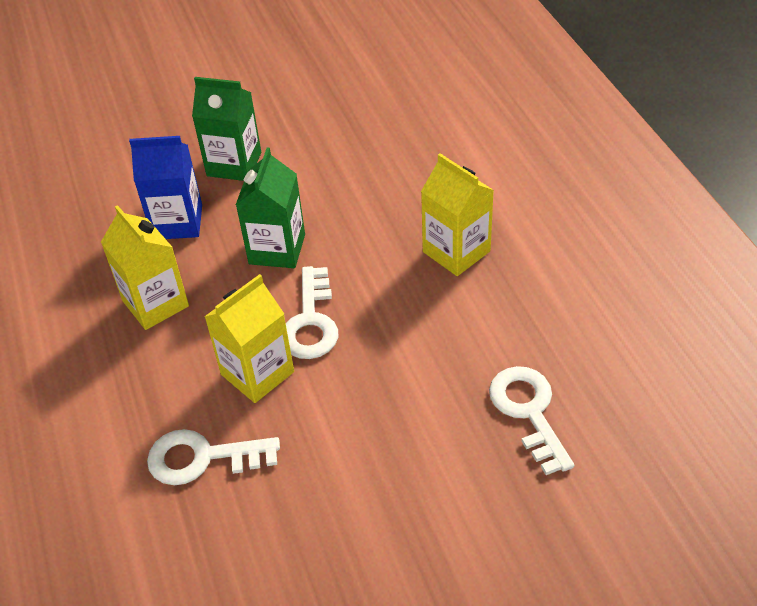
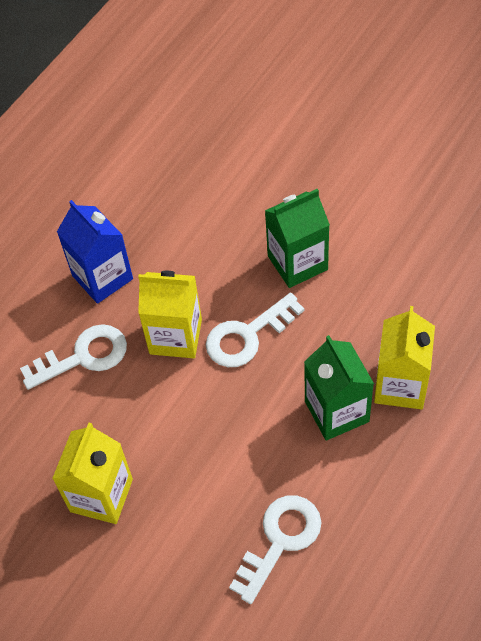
camera: 55 degrees right, 10 degrees up
yellow carton [101,205,189,330] -> yellow carton moved to [52,423,133,524]
blue carton [129,136,202,239] -> blue carton moved to [57,200,133,304]
white key [147,429,280,485] -> white key turned 105 degrees clockwise [20,324,127,390]
green carton [192,77,261,181] -> green carton moved to [304,335,374,441]

